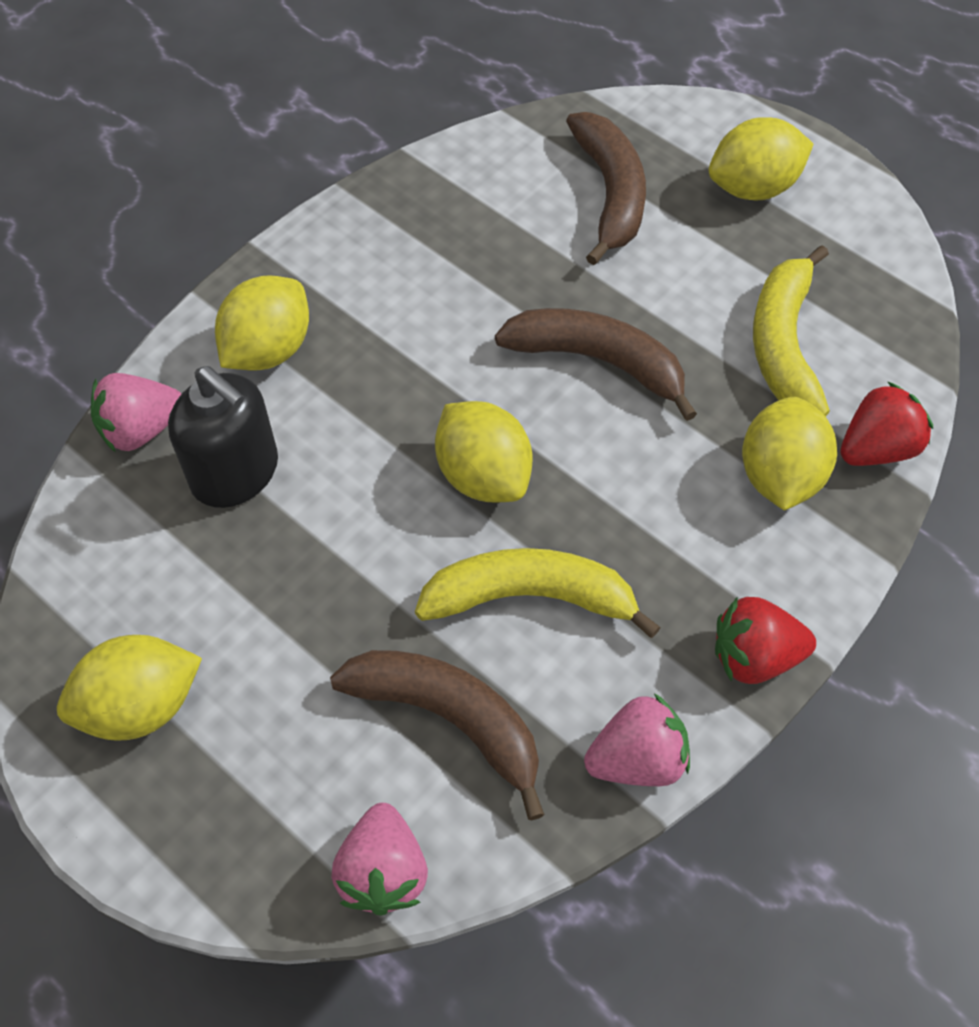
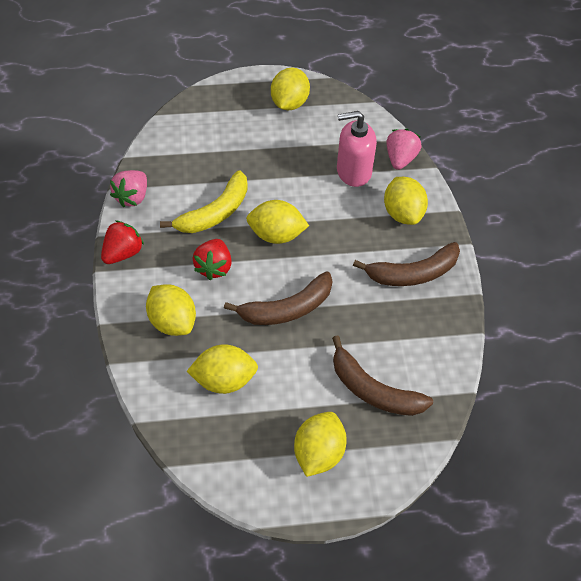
camera: 130 degrees right, 5 degrees down
black soap dispenser [168,366,278,508] -> pink soap dispenser [337,111,377,187]
brown banana [330,650,545,820] -> brown banana moved to [353,242,460,286]
pink strawberry [331,803,428,916] -> none
yellow banana [753,245,830,416] -> yellow lemon [187,344,258,394]
red strawberry [840,381,933,466] -> red strawberry moved to [192,239,232,280]

